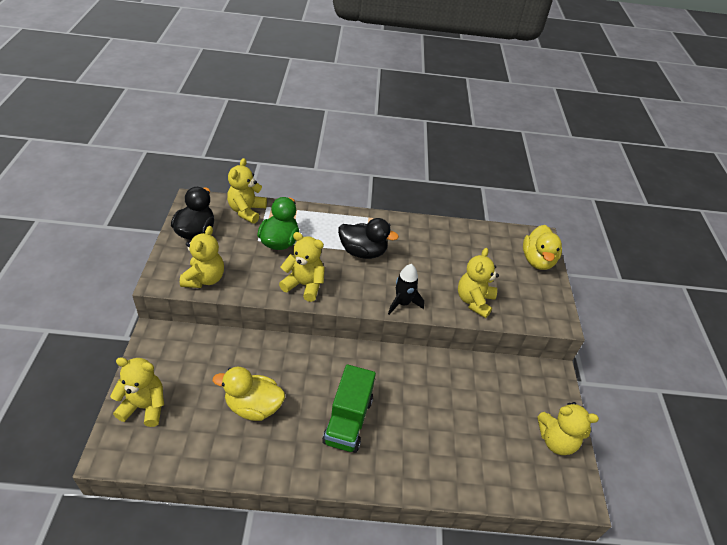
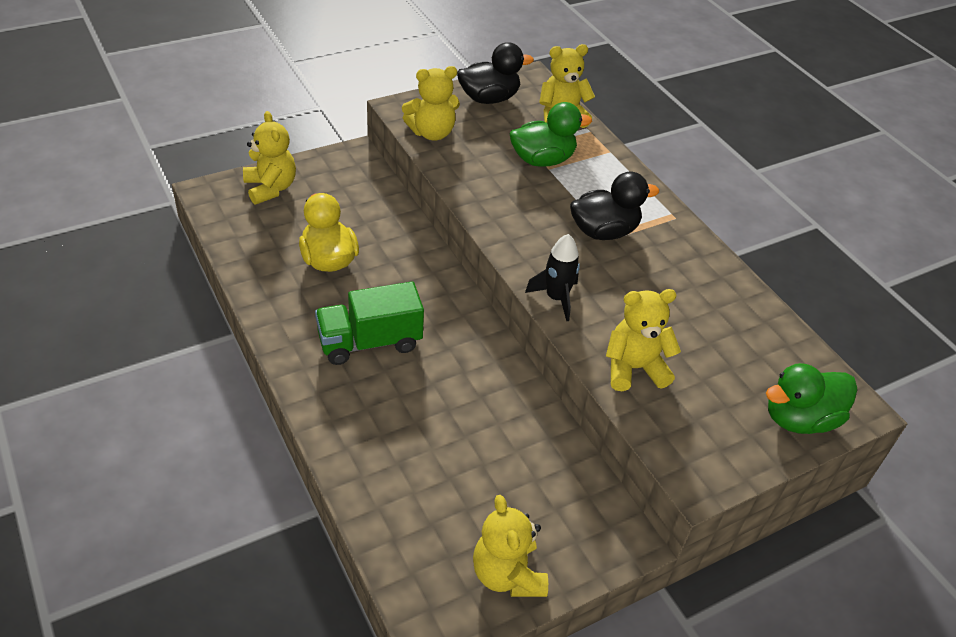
camera: 60 degrees right, 0 degrees up
yellow teddy bear [279,232,325,302] -> none
black duck [338,218,399,259] -> black duck turned 90 degrees counterclockwise [570,172,659,240]
yellow duck [523,225,562,270] -> green duck [766,363,858,434]

